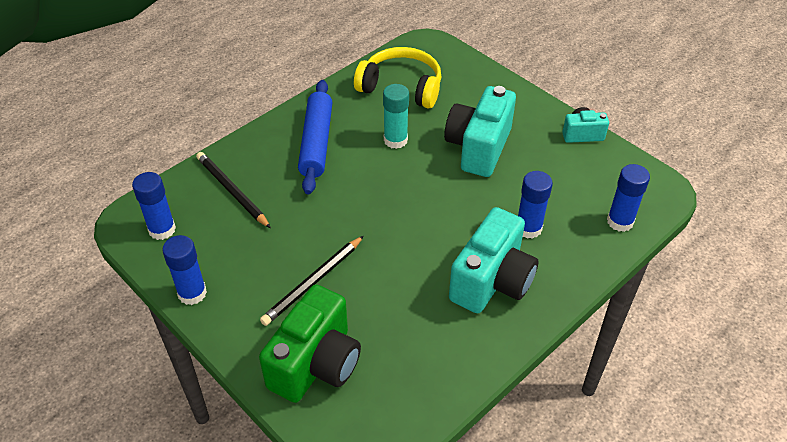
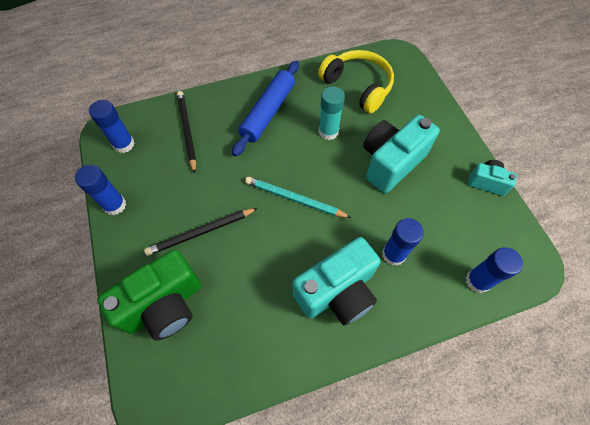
camera: 25 degrees right, 15 degrees up
none -> turquoise pencil [245,177,351,218]

